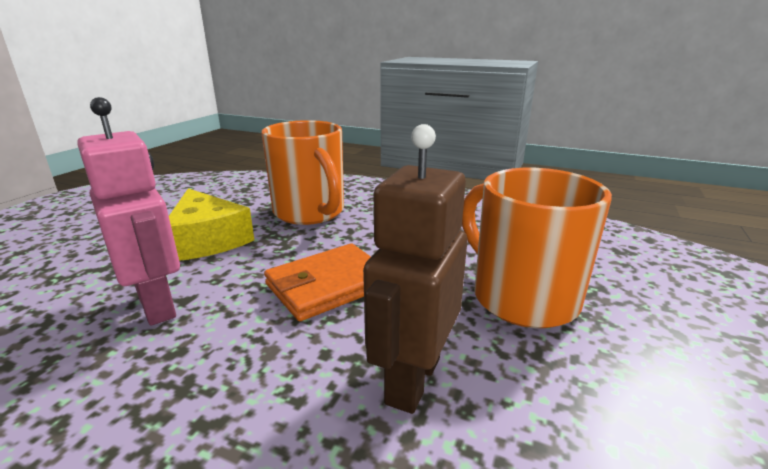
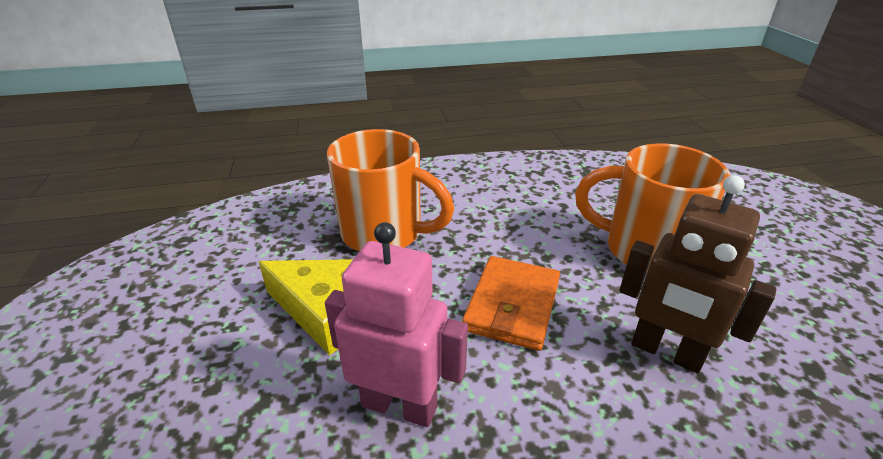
camera: 35 degrees left, 10 degrees up
brown robot [363,124,467,414] -> brown robot turned 45 degrees counterclockwise [620,175,776,373]

